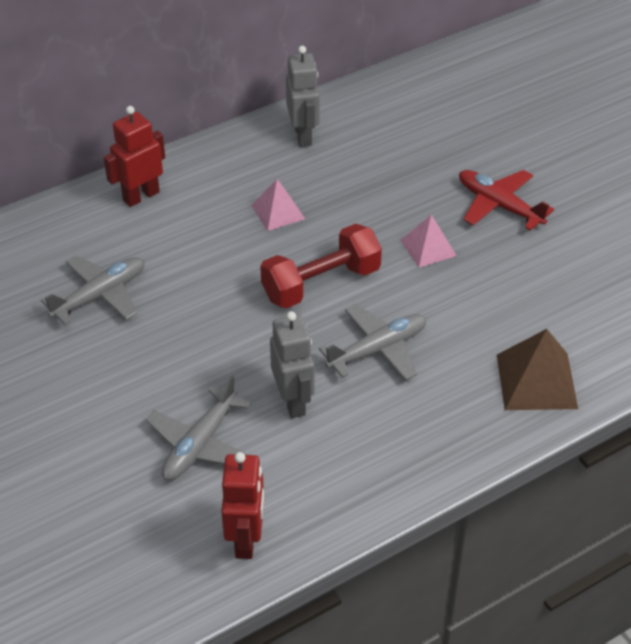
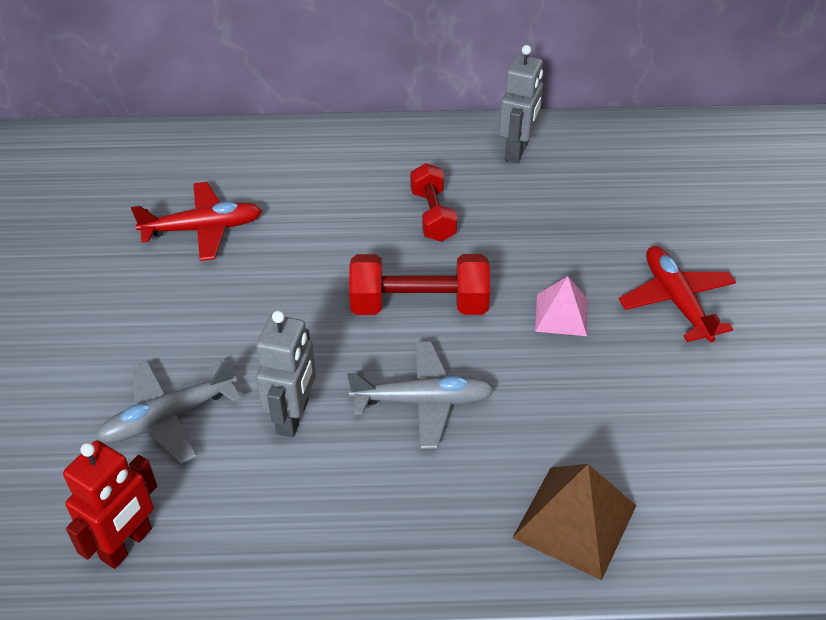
camera: 30 degrees right, 0 degrees up
grey plane [41,256,144,325] -> red plane [131,182,262,261]
red robot [104,106,165,207] -> none
pink pyramid [251,179,305,231] -> red dumbbell [410,163,458,242]

